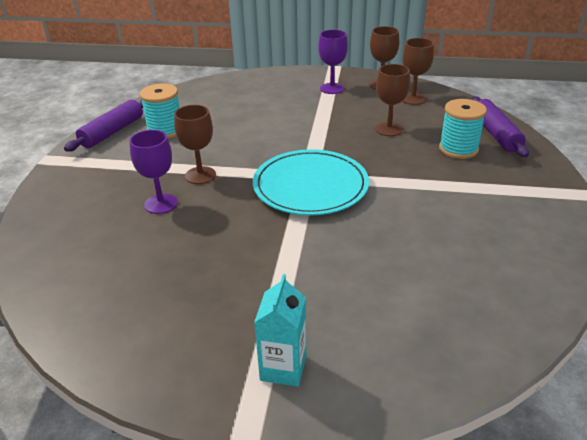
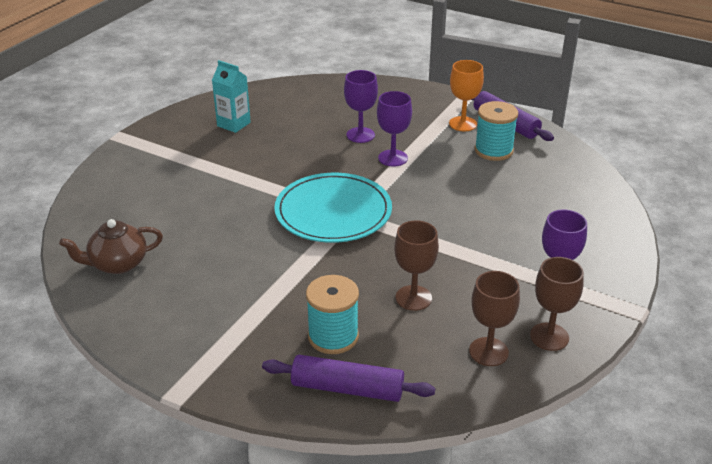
camera: 110 degrees right, 0 degrees up
brown goblet [174,105,216,184] -> purple goblet [377,91,412,167]
turquoise carton [254,274,306,387] -> turquoise carton moved to [212,60,251,133]
none -> brown teapot [59,219,163,274]
none -> orange goblet [449,60,484,131]

